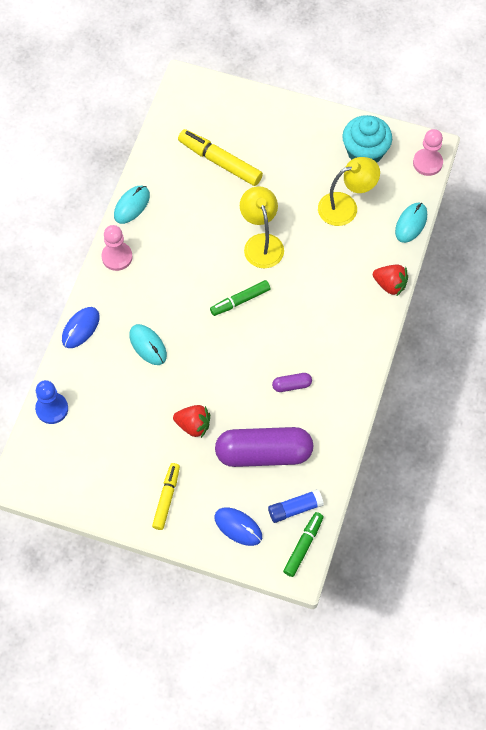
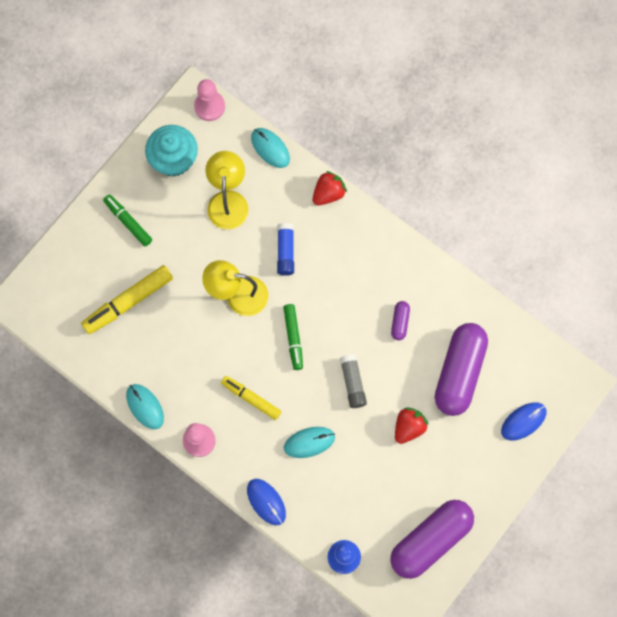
camera: 70 degrees left, 10 degrees up
yellow marker [152,463,180,530] -> yellow marker moved to [221,376,281,420]
blue glue stick [268,489,324,523] -> blue glue stick moved to [277,223,294,276]
green marker [283,512,324,577] -> green marker moved to [103,194,152,246]
none -> grey glue stick [340,354,367,408]
none -> purple capsule [390,500,474,579]

